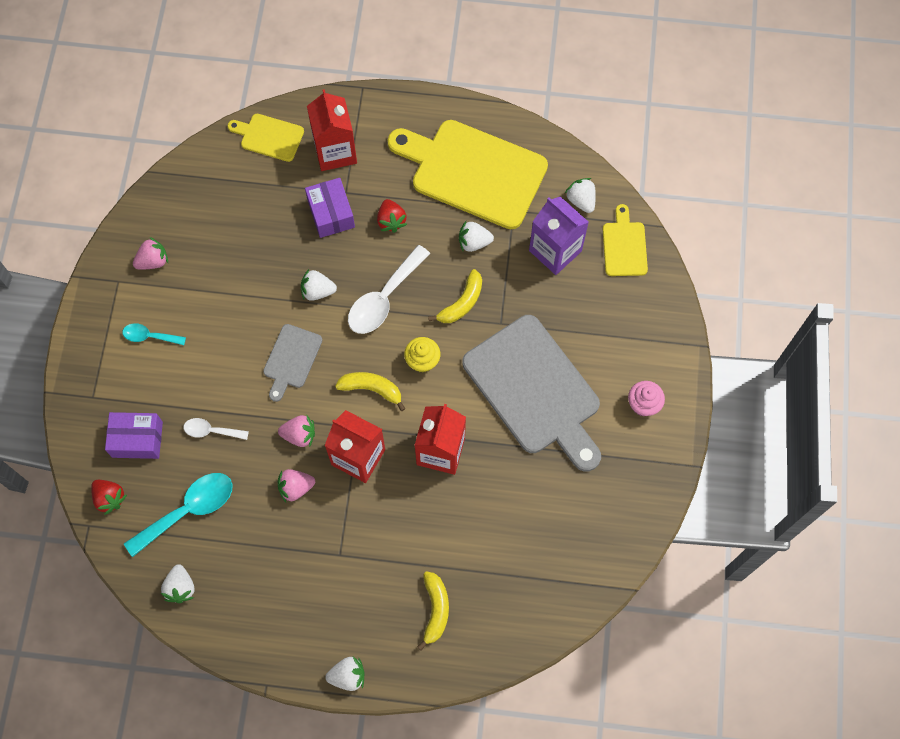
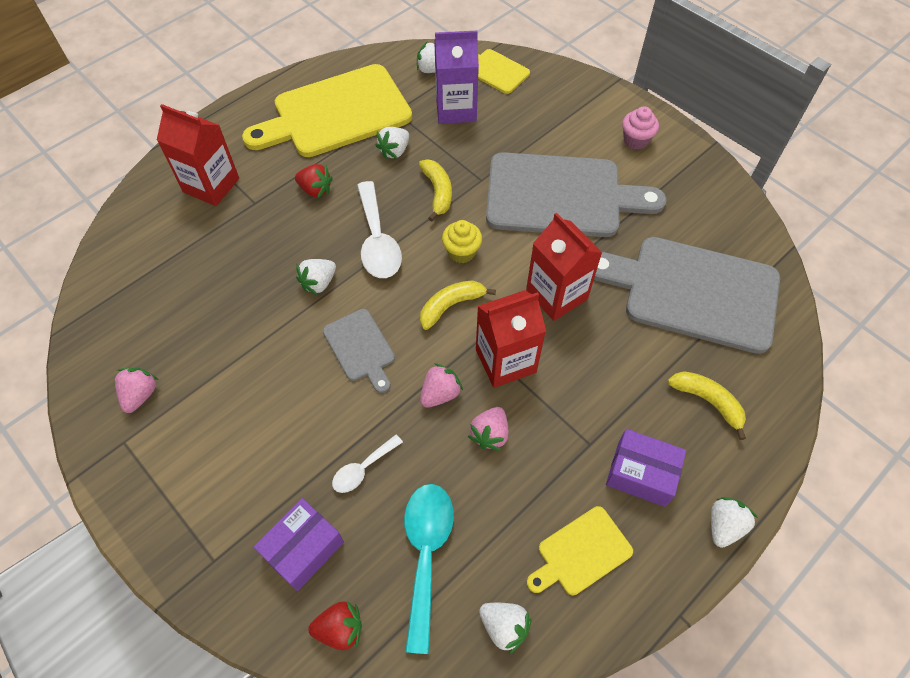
camera: 50 degrees left, 10 degrees down
turquoise spoon [123,323,186,345] -> none
yellow cutting board [228,114,304,162] -> yellow cutting board moved to [527,506,633,595]
purple box [305,178,355,238] -> purple box moved to [606,429,686,507]
none -> grey cutting board [594,237,780,354]

